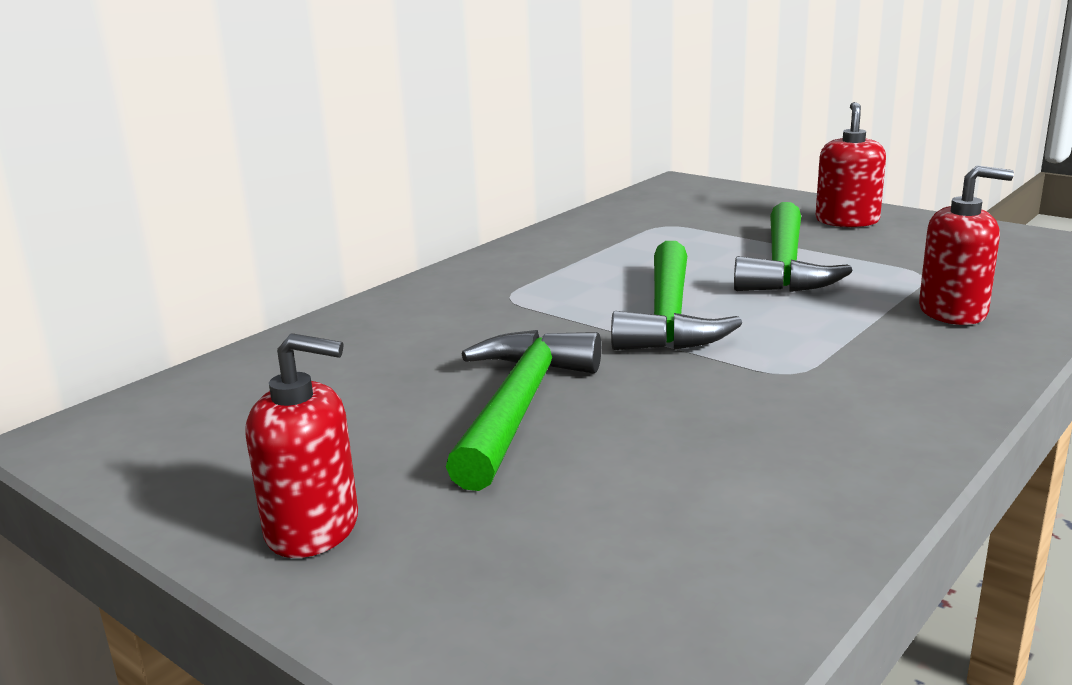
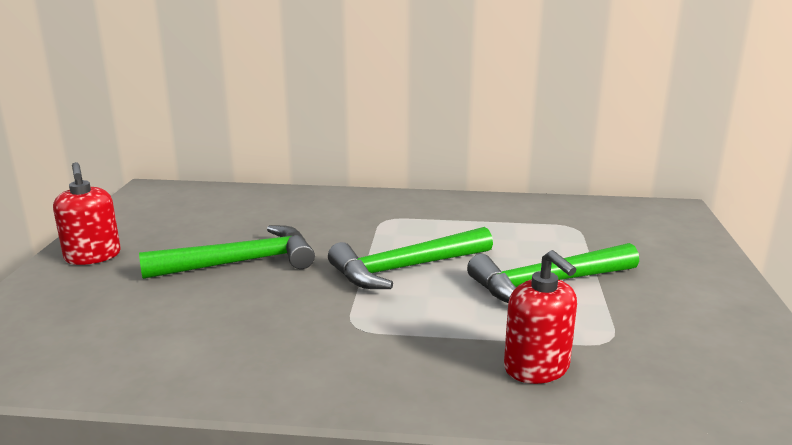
camera: 55 degrees right, 0 degrees up
red soap dispenser [816,102,886,227] -> none

